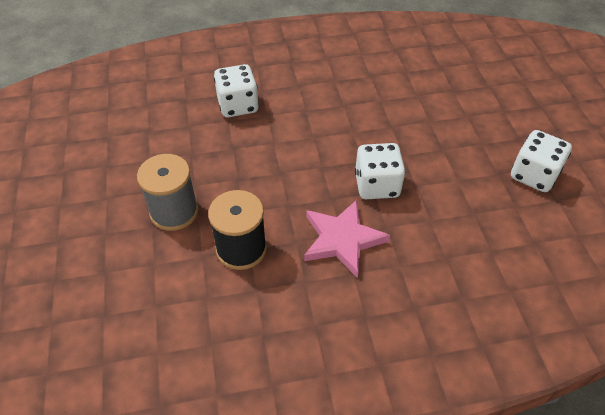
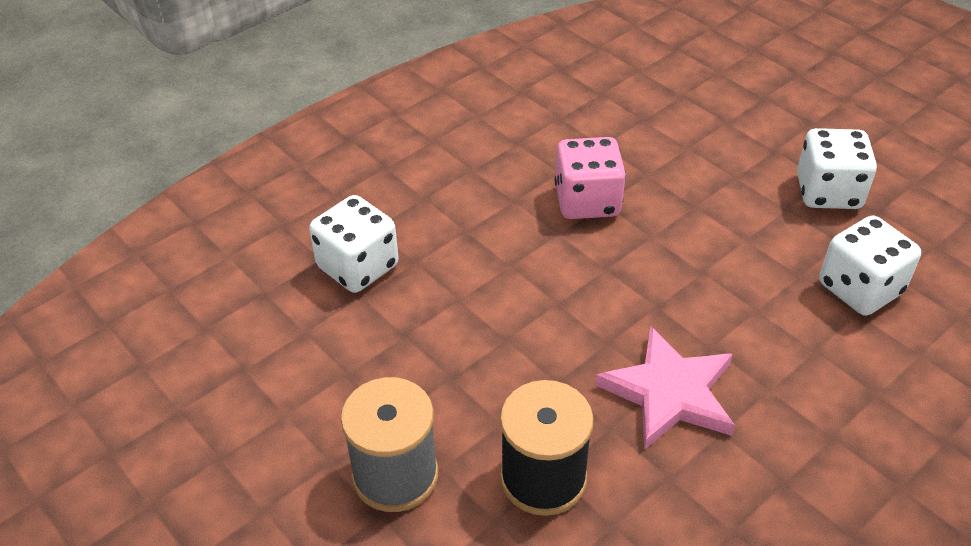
camera: 30 degrees left, 5 degrees down
white dice [355,143,405,199] -> white dice moved to [819,215,921,316]
none -> pink dice [555,137,626,219]

